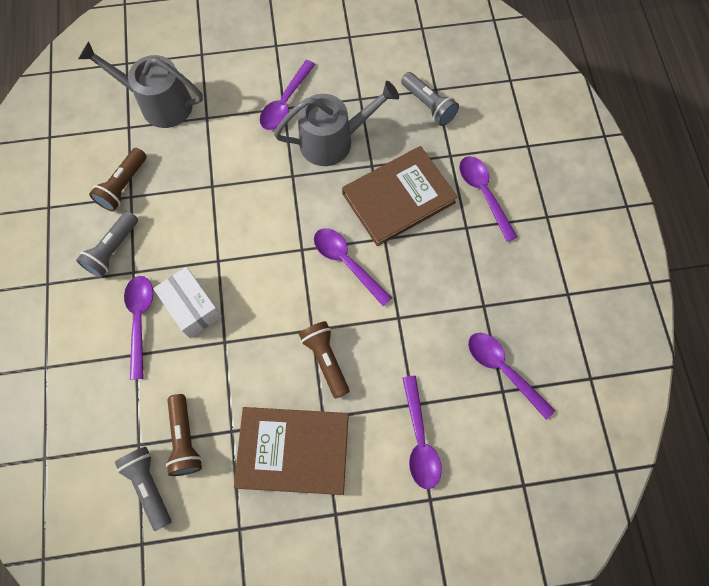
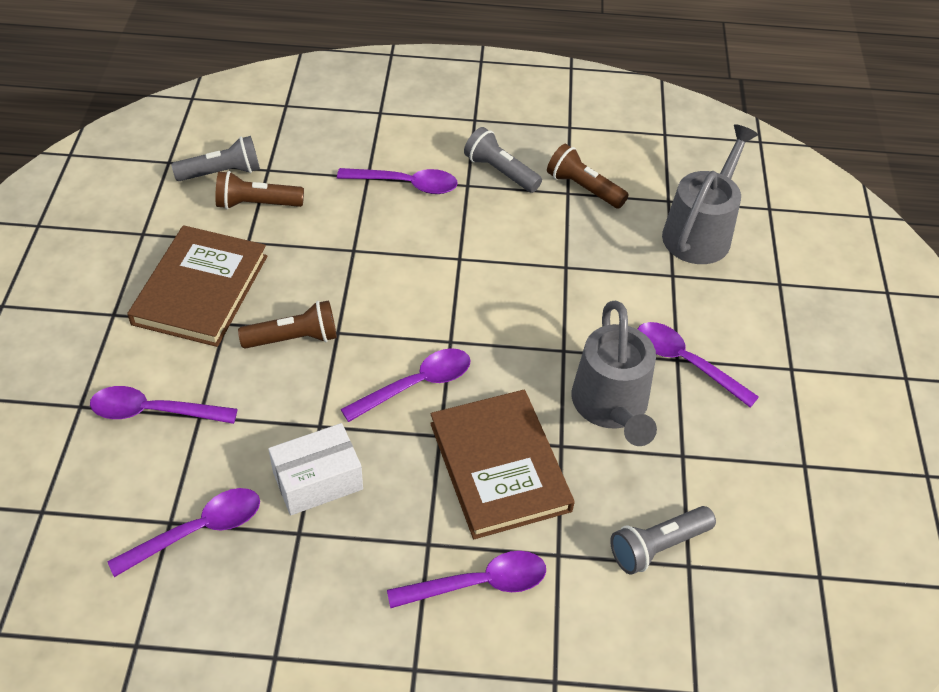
camera: 100 degrees right, 20 degrees down
white box [153,267,222,338] -> white box moved to [268,423,363,516]

